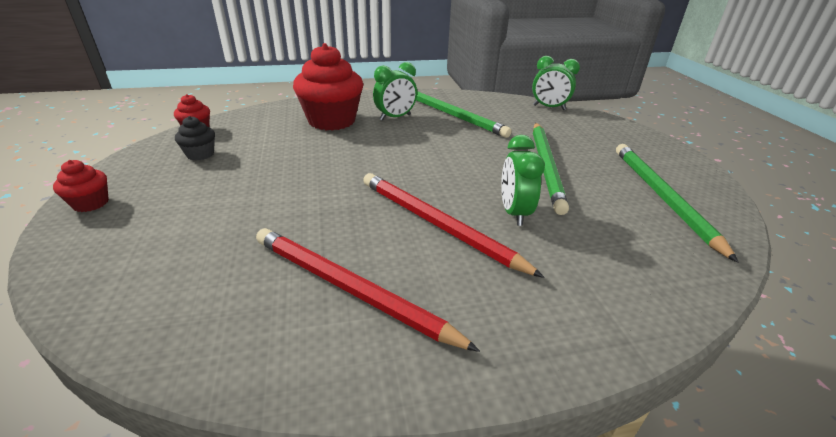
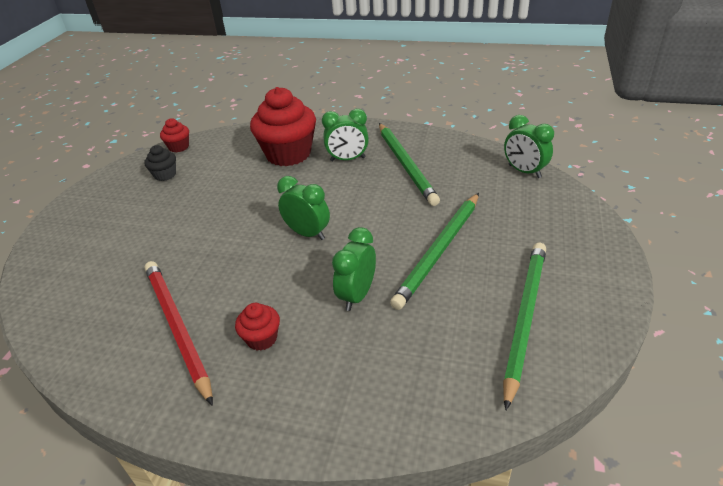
camera: 30 degrees right, 5 degrees up
red cupcake [53,160,109,212] -> red cupcake moved to [235,303,280,351]
red pencil [363,173,544,278] -> none
none -> green clock [277,176,330,240]

